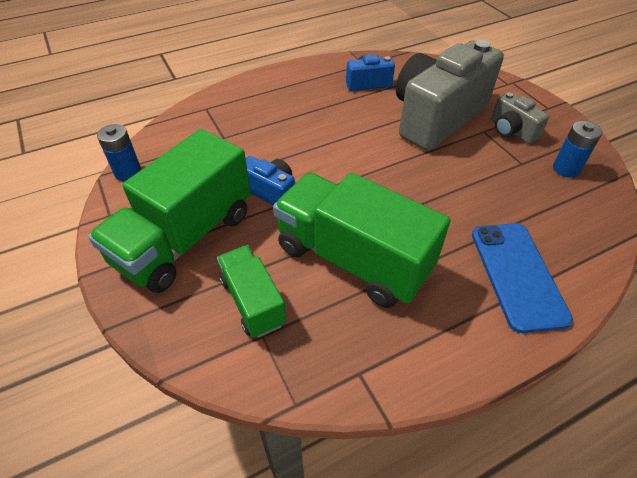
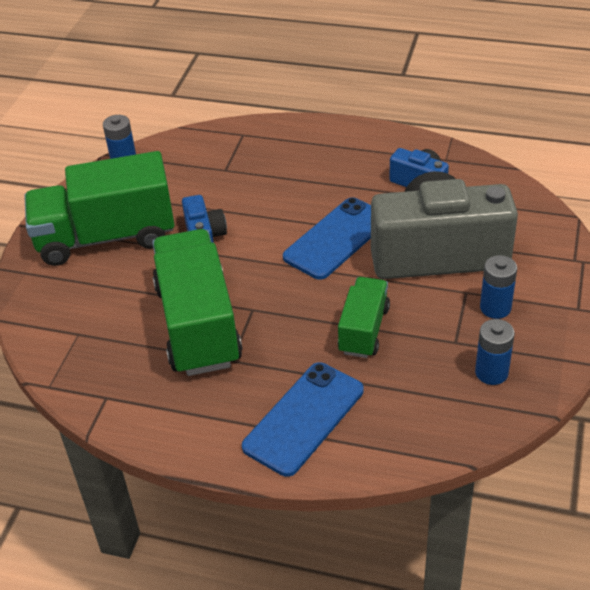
camera: 45 degrees right, 5 degrees down
green truck [217,245,286,338] -> green truck moved to [338,277,390,358]
grey camera [491,92,549,144] -> blue battery [480,255,517,319]
none -> blue phone [283,197,371,280]

